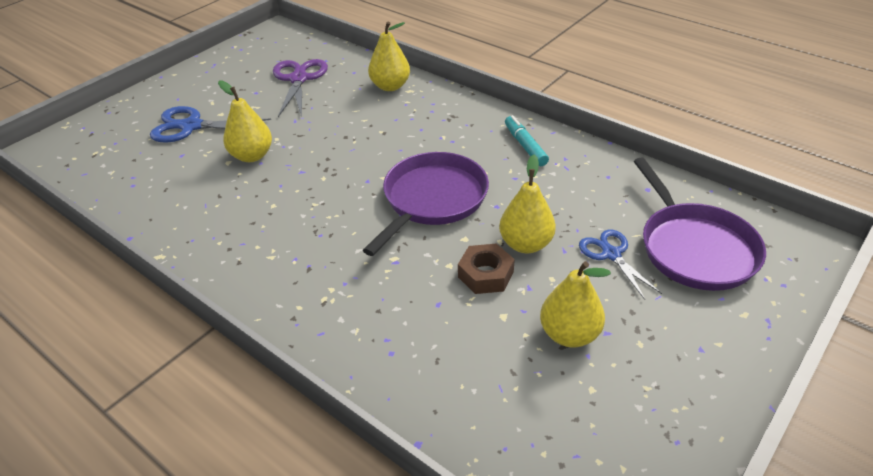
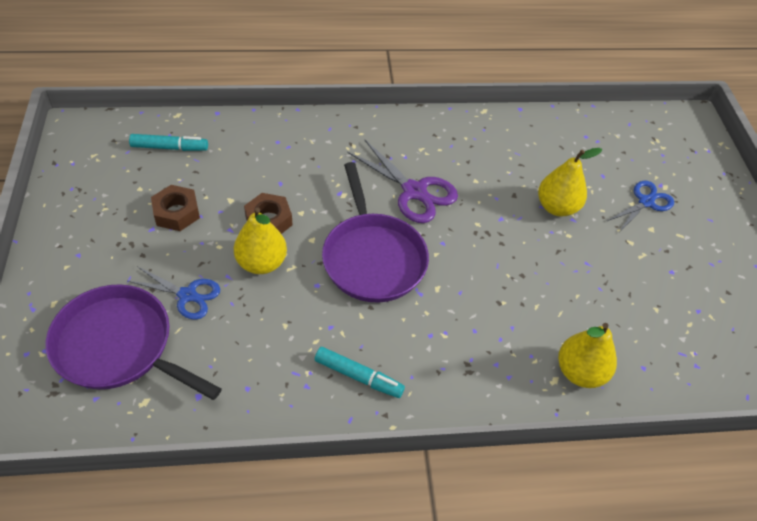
camera: 130 degrees right, 10 degrees up
blue scissors [150,106,271,143] -> blue scissors [607,181,674,231], size x0.66
purple scissors [273,59,328,117] -> purple scissors moved to [347,139,458,223]
yellow pear [540,261,611,347] -> brown nut [151,185,200,231]
none -> turquoise marker [129,134,208,151]

